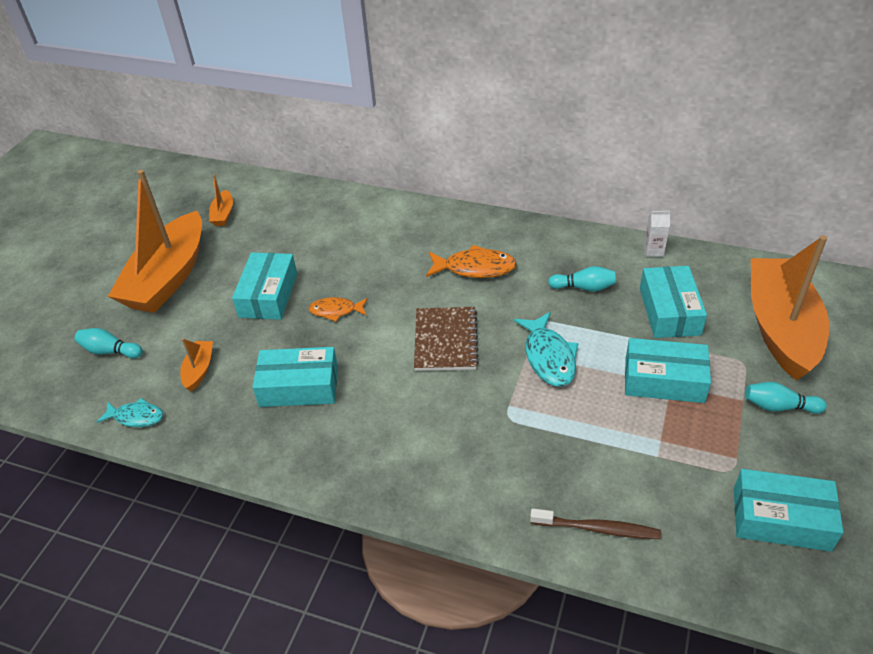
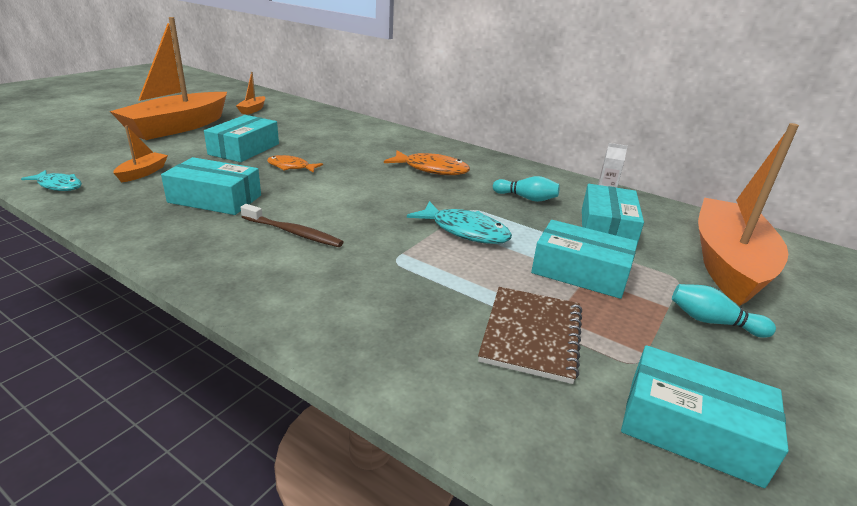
camera: 10 degrees right, 15 degrees down
turquoise bowling pin [75,328,143,358] -> none
brown notebook [414,307,479,371] -> brown notebook moved to [478,287,582,384]
turquoise fish [514,312,579,387] -> turquoise fish turned 60 degrees counterclockwise [407,201,512,244]
brown toothbrush [530,509,661,539] -> brown toothbrush moved to [241,204,343,247]

